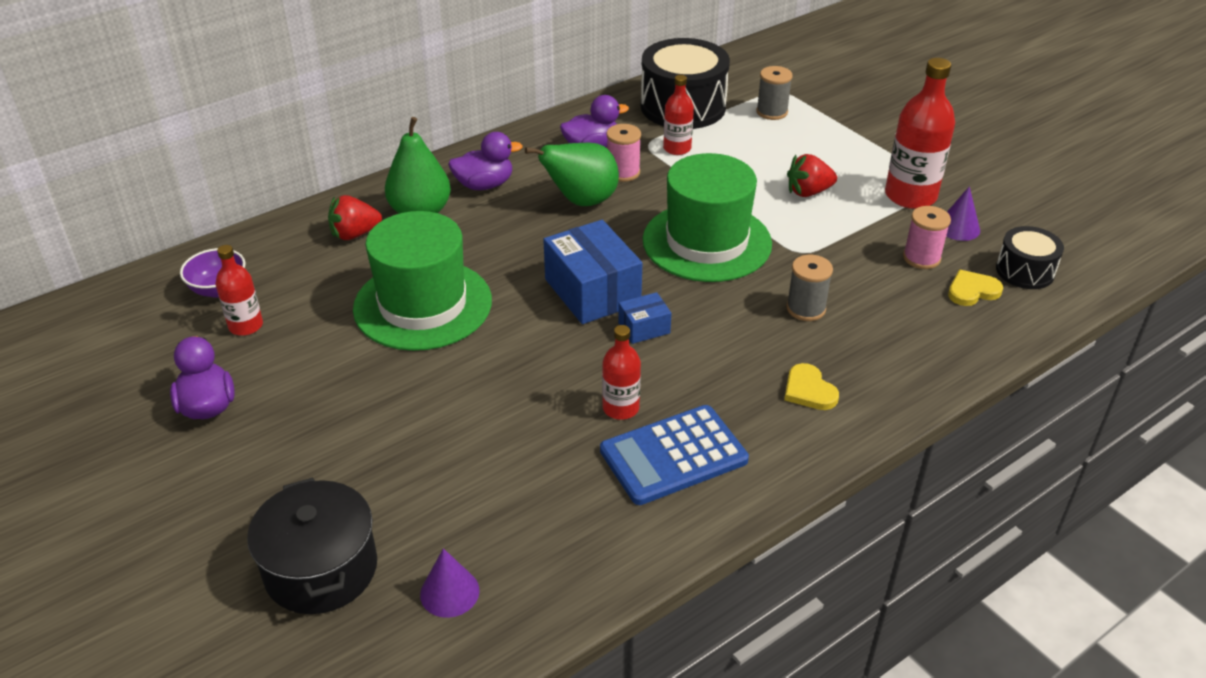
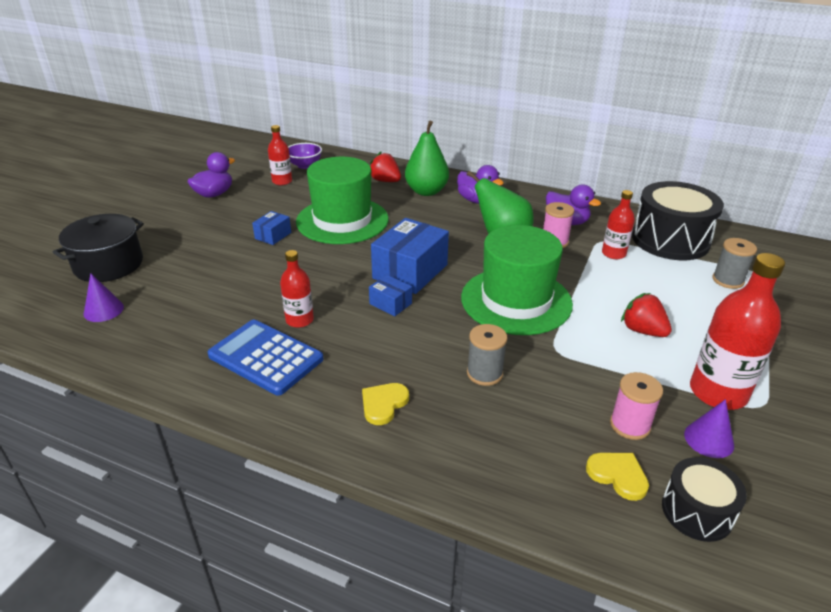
camera: 60 degrees right, 5 degrees down
none -> blue box [252,211,291,245]

